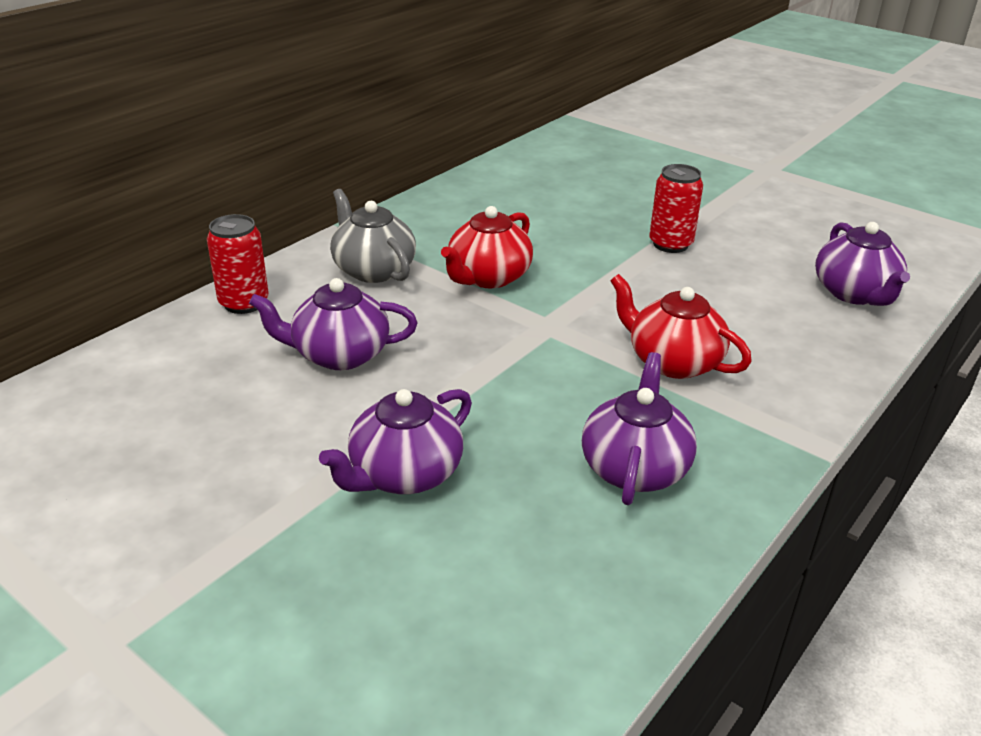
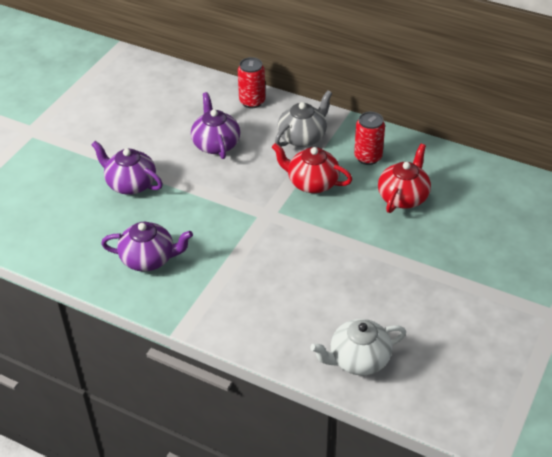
camera: 80 degrees right, 10 degrees up
red teapot [610,274,752,379] -> red teapot moved to [378,144,431,213]
red can [649,164,703,253] -> red can moved to [354,112,385,165]
purple teapot [815,222,910,306] -> white teapot [310,319,406,375]

